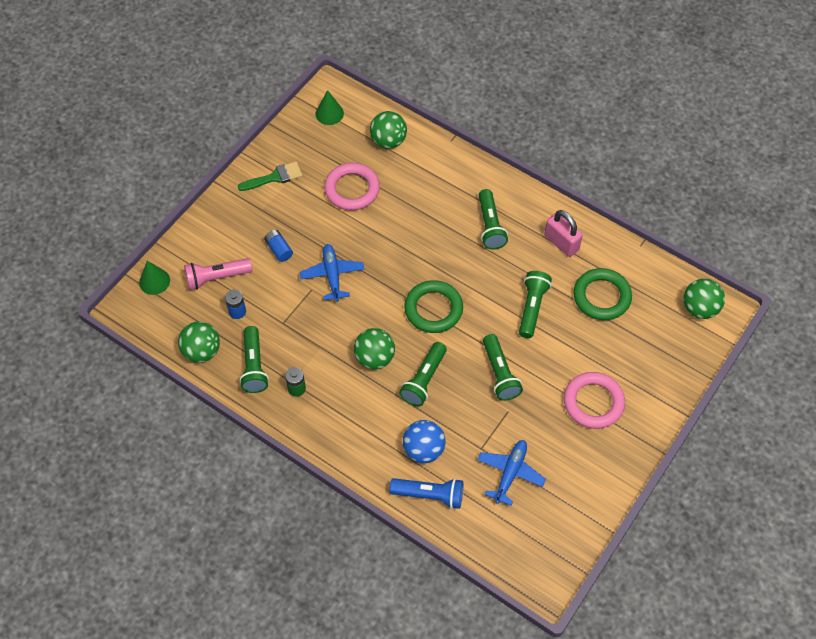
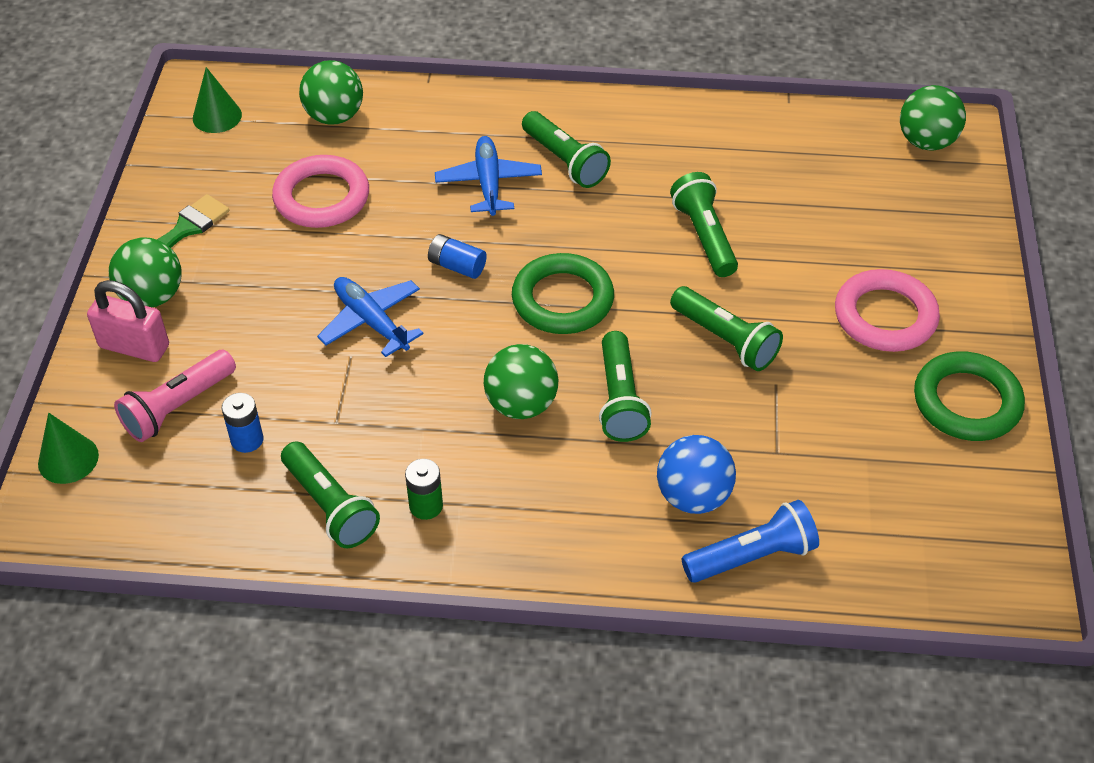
camera: 30 degrees left, 10 degrees down
green ball [178,321,220,363] -> green ball moved to [109,237,181,307]
blue battery [264,230,293,262] -> blue battery moved to [428,234,487,279]
blue plane [477,440,546,506] -> blue plane moved to [435,136,542,216]
pink padlock [544,210,583,257] -> pink padlock moved to [87,280,169,362]
green ring [573,268,632,320] -> green ring moved to [914,351,1025,441]

